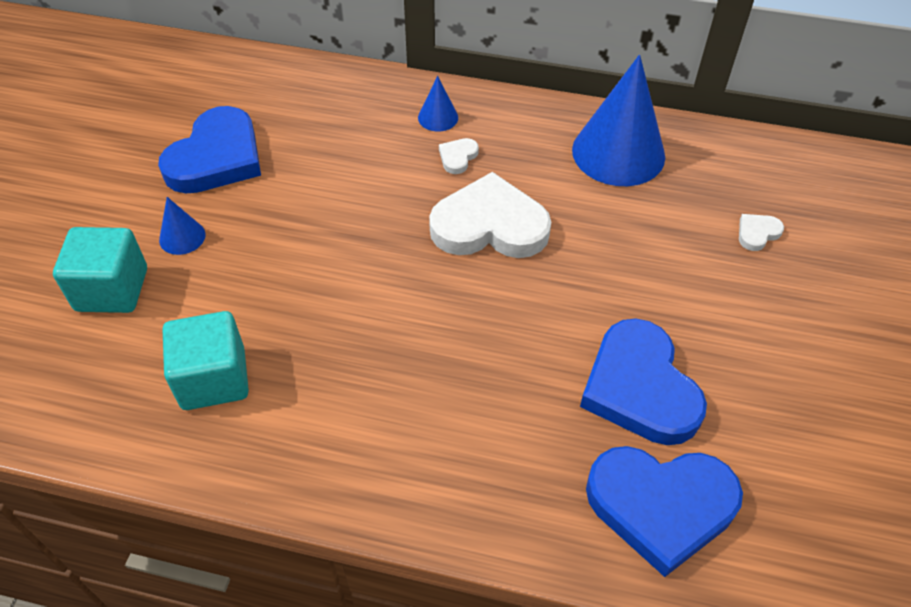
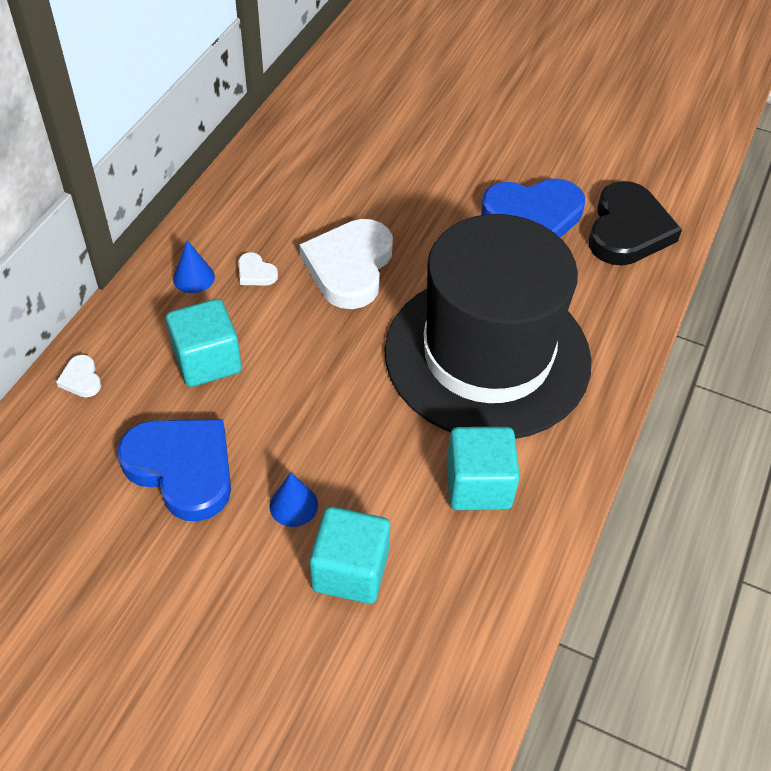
camera: 80 degrees left, 0 degrees up
blue cone [572,55,665,186] -> none
blue heart [586,446,743,577] -> black heart [589,181,682,266]
white heart [739,214,784,251] -> white heart moved to [56,355,101,397]
none -> turquoise cube [166,299,242,387]
none -> black hat [385,214,592,439]

